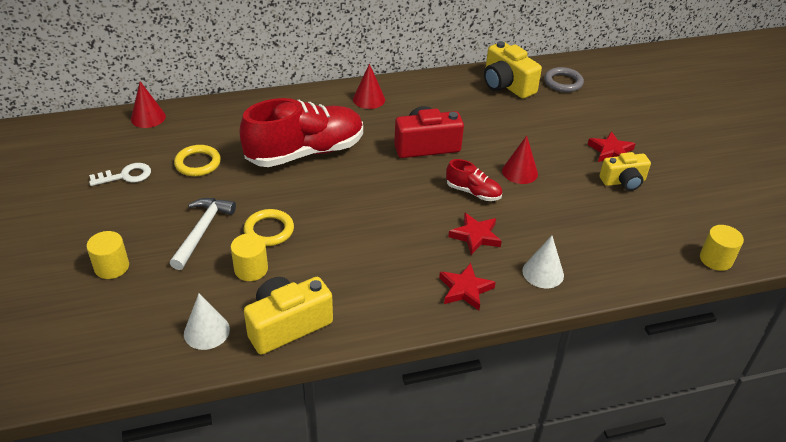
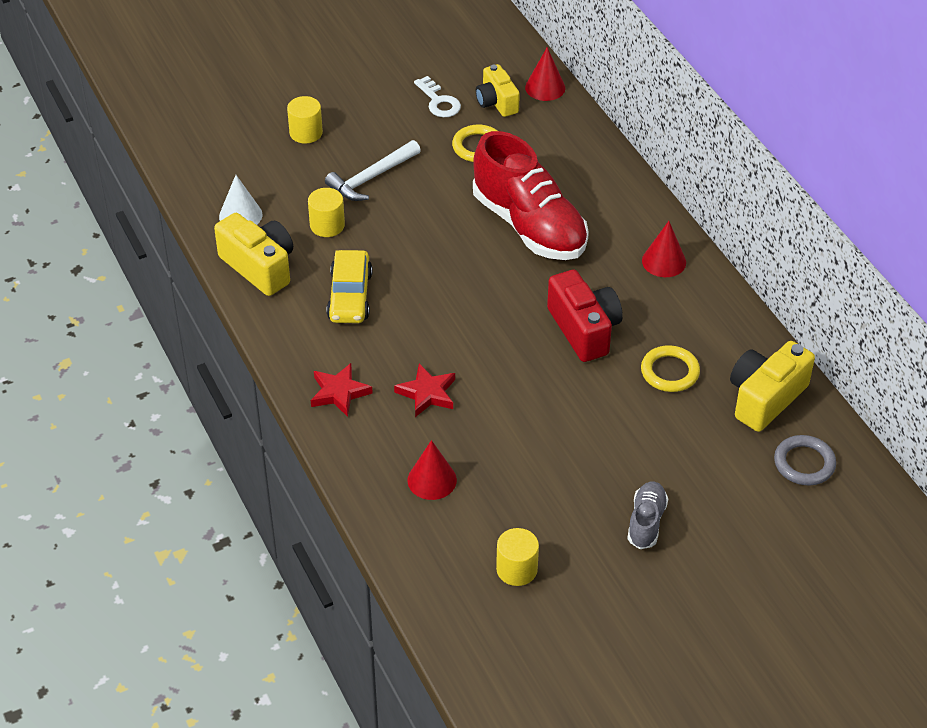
camera: 80 degrees right, 5 degrees up
white hammer [170,198,236,270] -> white hammer turned 135 degrees clockwise [325,140,421,201]
yellow ring [244,209,294,246] -> yellow ring moved to [641,345,700,392]
red shoe [446,159,502,201] -> none
red cone [502,136,538,184] -> red cone moved to [407,440,457,500]
white cone [522,236,564,288] -> none
red star [587,131,636,162] -> grey shoe [627,482,668,549]
yellow camera [600,152,651,191] -> yellow camera moved to [476,64,520,117]
yellow cylinder [700,225,744,271] -> yellow cylinder moved to [496,528,539,586]
none -> yellow car [327,250,373,323]

